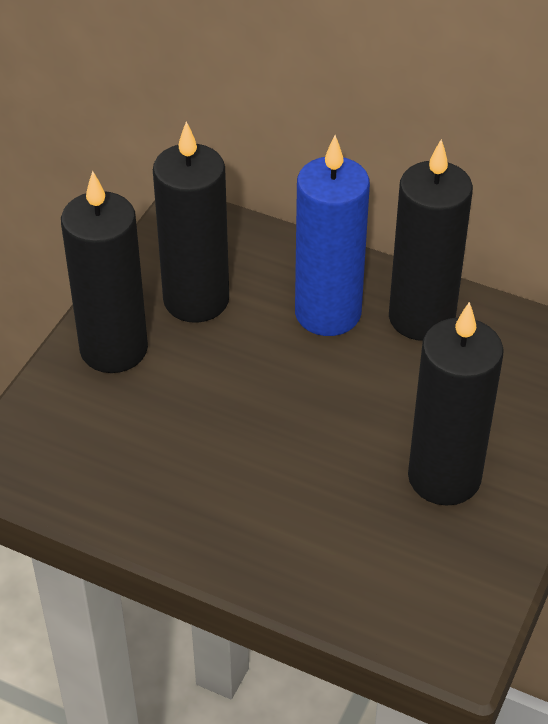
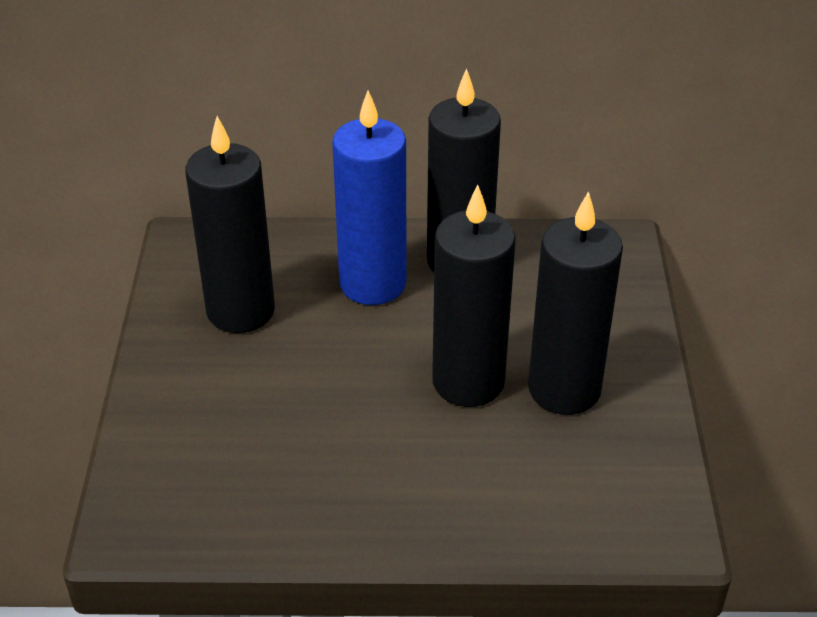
camera: 25 degrees left, 5 degrees down
black candle [61,171,148,373] -> black candle moved to [432,184,516,407]

